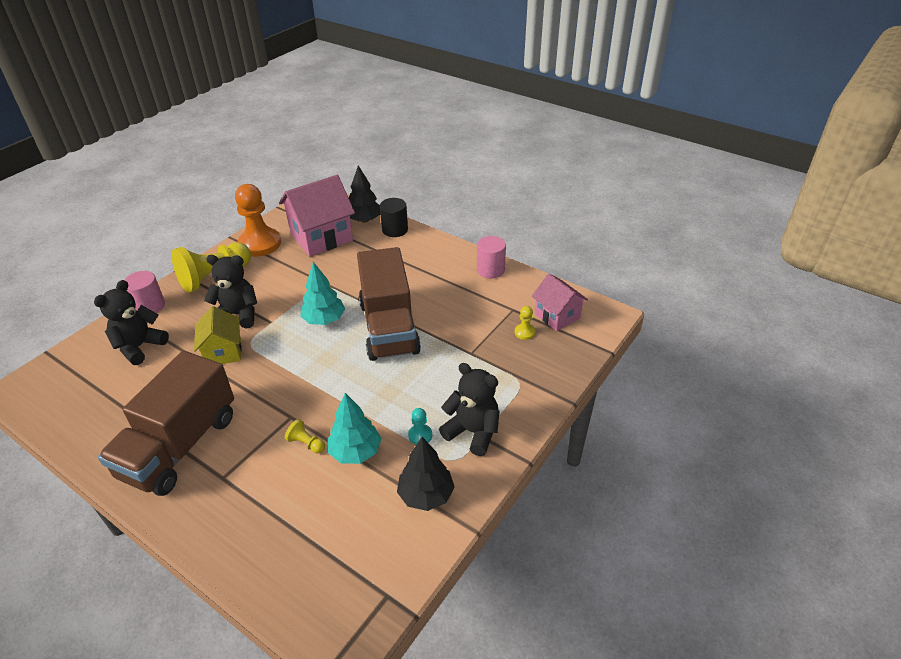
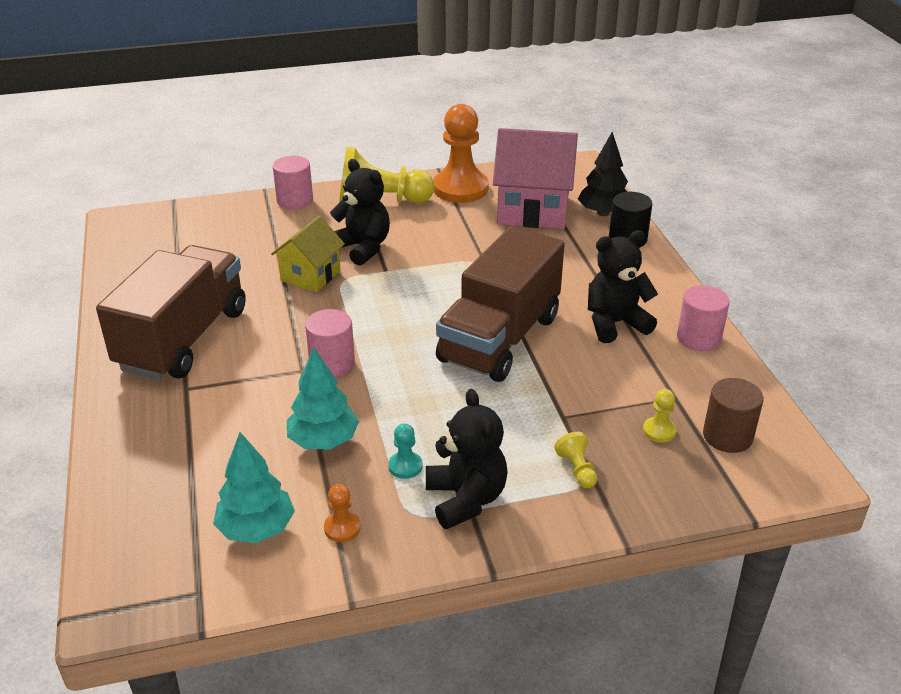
camera: 40 degrees right, 5 degrees down
black teddy bear [94,280,169,365] -> black teddy bear moved to [588,230,658,343]
brown truck [98,351,234,496] -> brown truck turned 135 degrees clockwise [96,245,246,380]
yellow pawn [285,419,325,453] -> yellow pawn moved to [555,432,597,488]
turquoise tree [300,262,345,325] -> turquoise tree moved to [213,432,295,543]
black tree [397,437,455,511] -> orange pawn [324,484,361,542]
pink house [532,273,588,331] -> brown cylinder [703,378,764,453]
none -> pink cylinder [305,309,355,377]

